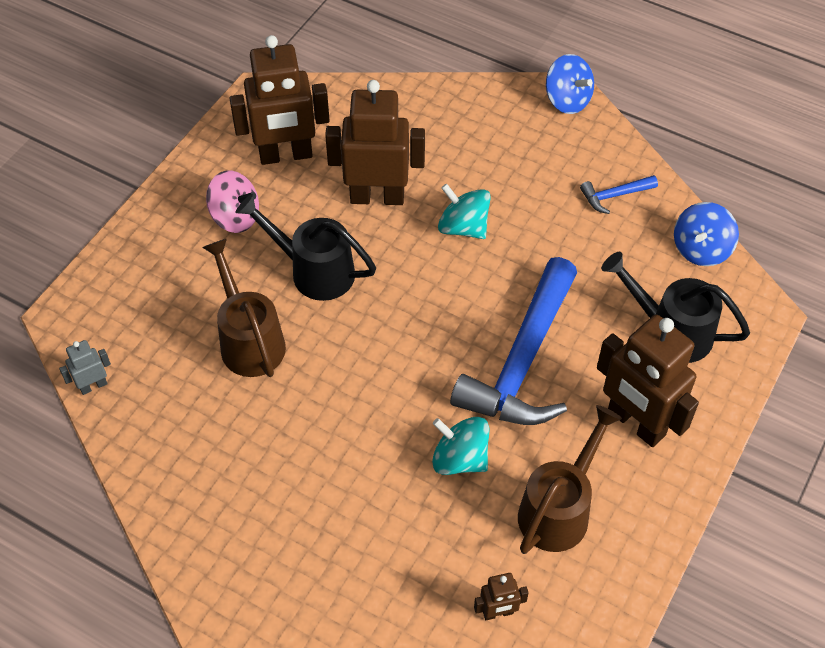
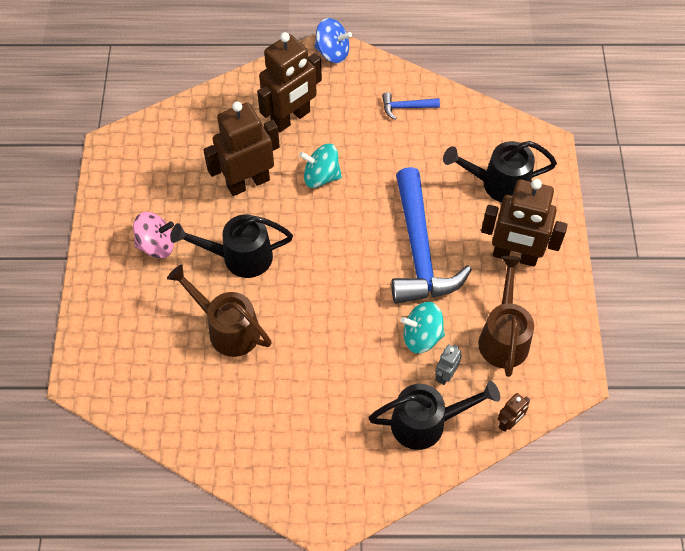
camera: 30 degrees left, 5 degrees up
grey robot [59,340,111,395] -> grey robot moved to [435,344,462,385]
brown robot [230,35,330,165] -> brown robot moved to [257,32,322,132]
blue hammer [580,175,658,214] -> blue hammer turned 45 degrees clockwise [382,92,440,120]
blue spinning top [674,202,739,266] -> none
none -> black watering can [369,381,500,450]

